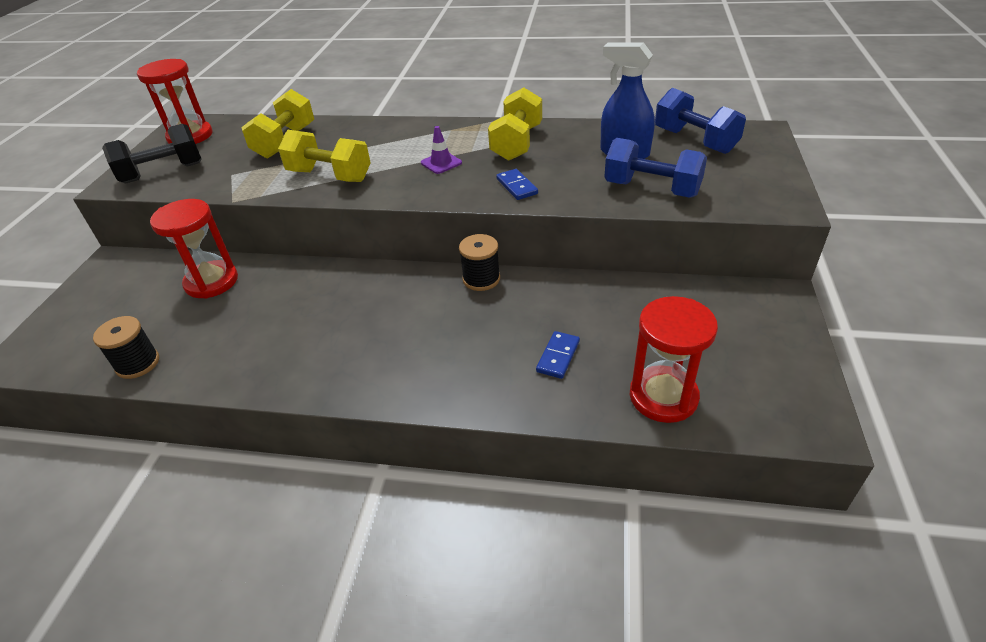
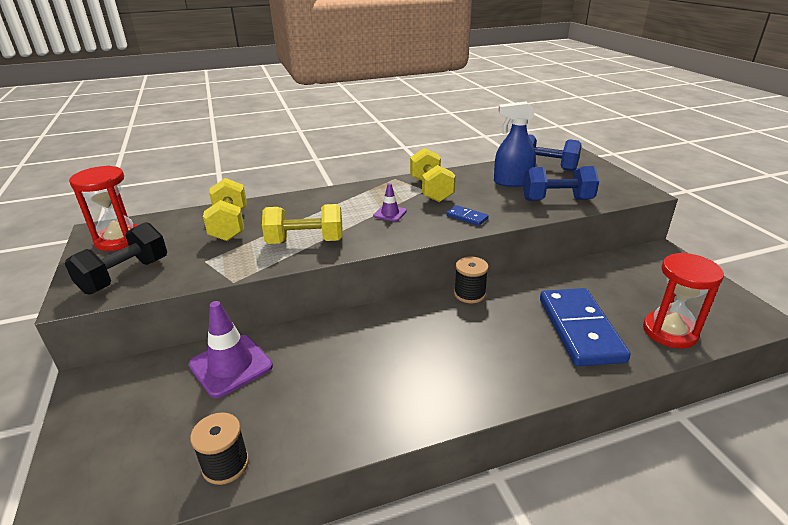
camera: 30 degrees left, 10 degrees down
red hourglass [150,199,238,299] -> purple traffic cone [189,301,273,398]
blue domino [536,331,580,379] -> blue domino [540,288,631,366], size x2.34

